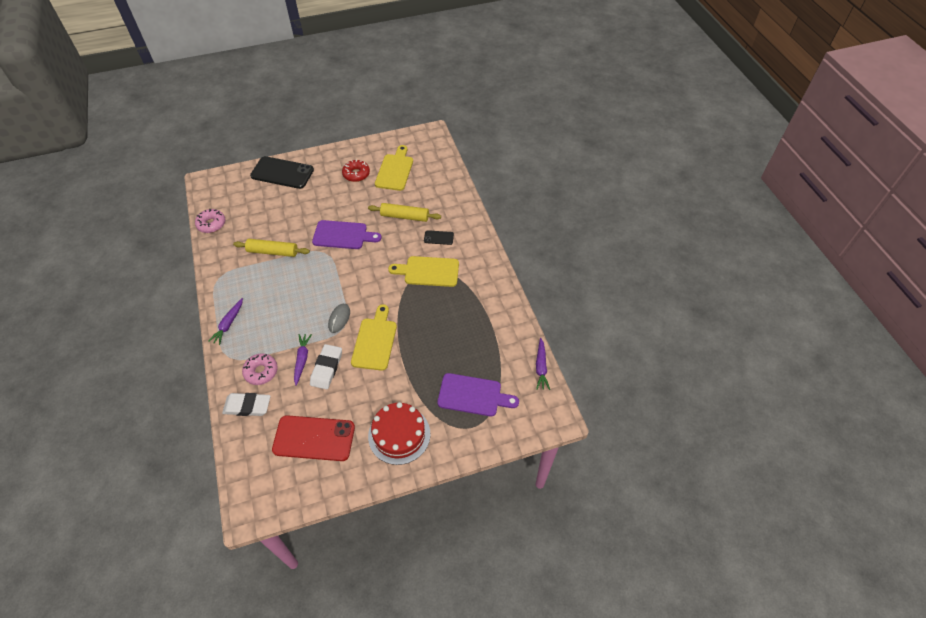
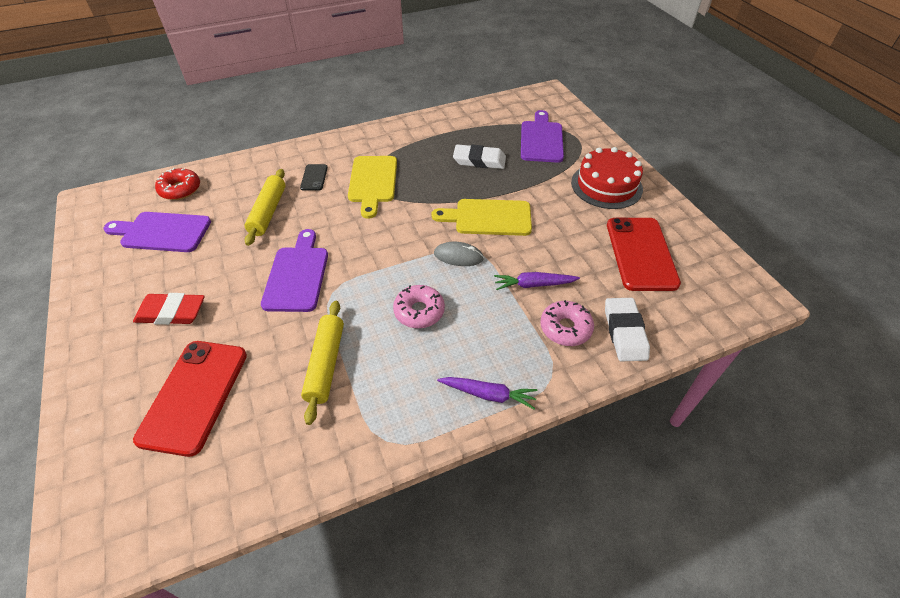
camera: 95 degrees left, 5 degrees down
pink donut [195,209,225,233] -> pink donut moved to [393,285,445,328]
black phone [250,156,314,189] -> none
white eraser [310,344,342,390] -> white eraser moved to [453,144,506,169]
red donut [342,159,370,182] -> red donut moved to [155,168,200,200]
yellow cutting board [375,145,413,191] -> purple cutting board [104,212,211,252]
purple carrot [536,338,550,390] -> none
none -> red eraser [133,293,205,325]
none -> red phone [133,341,247,457]

